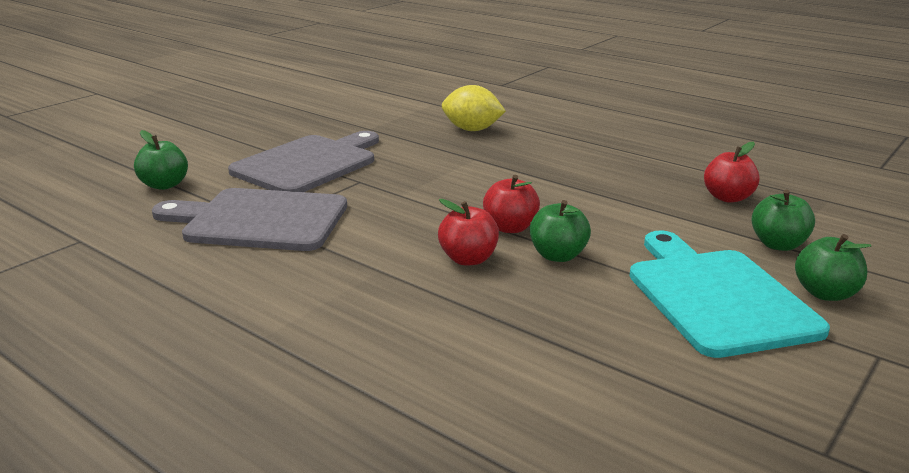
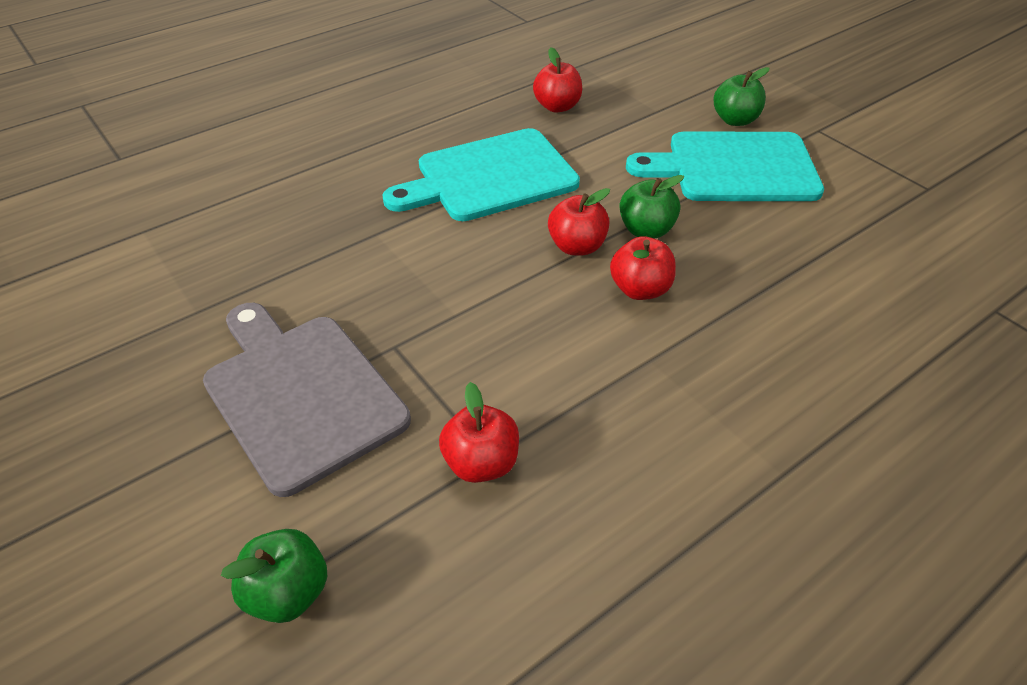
camera: 75 degrees left, 20 degrees up
grey cutting board [152,188,347,251] -> red apple [439,382,519,483]
yellow lemon [442,85,506,131] -> none
green apple [751,189,815,251] -> none
none -> turquoise cutting board [382,128,580,221]

